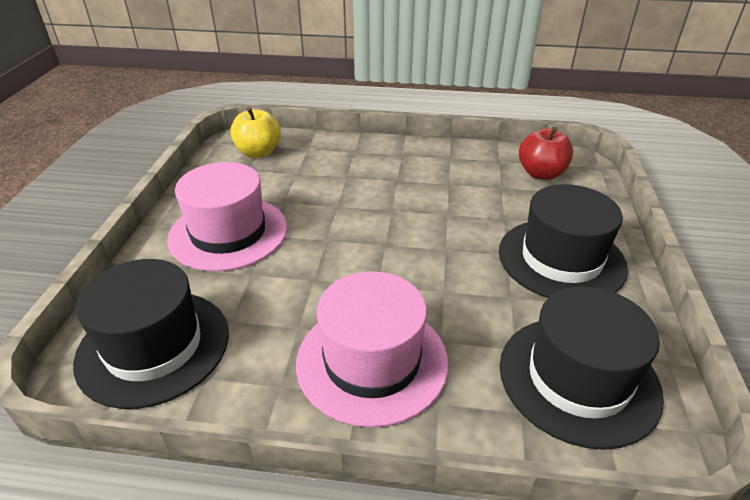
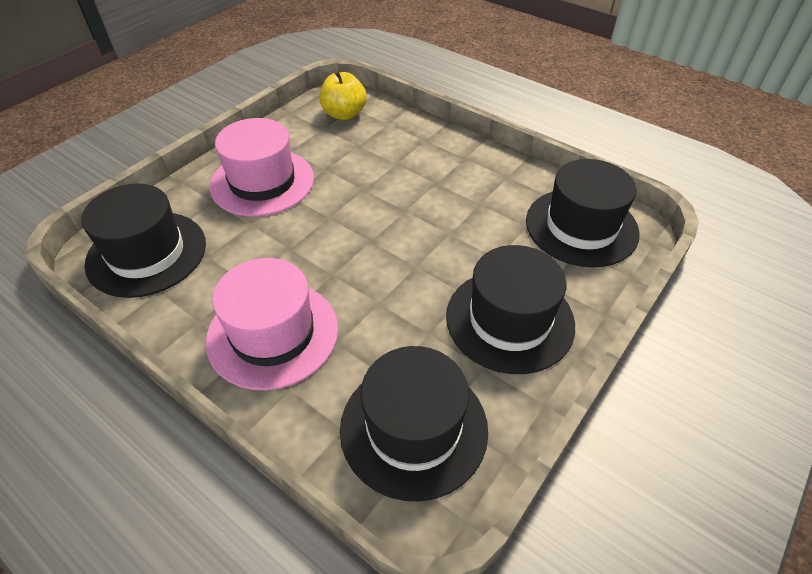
camera: 30 degrees right, 10 degrees up
red apple [519,127,573,180] -> black hat [526,159,640,267]

